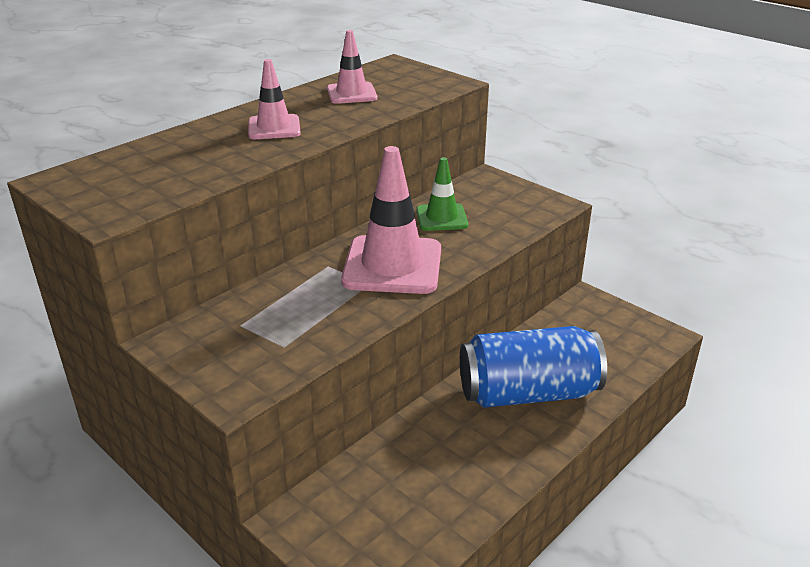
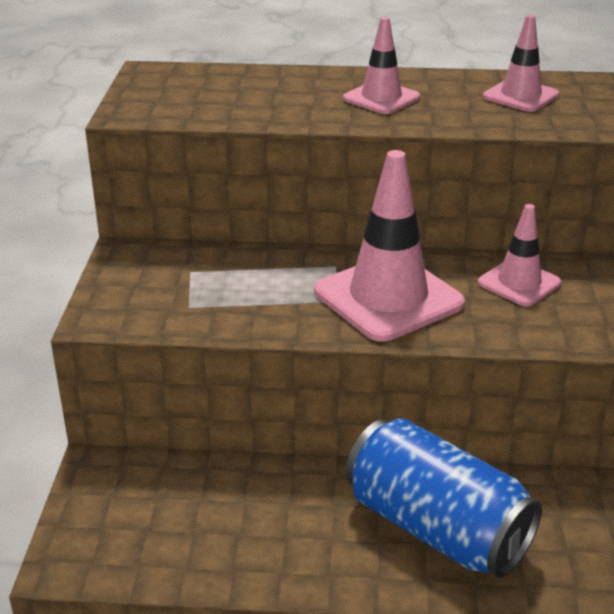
camera: 50 degrees right, 0 degrees up
green traffic cone [416,157,468,231] -> pink traffic cone [478,204,561,306]

